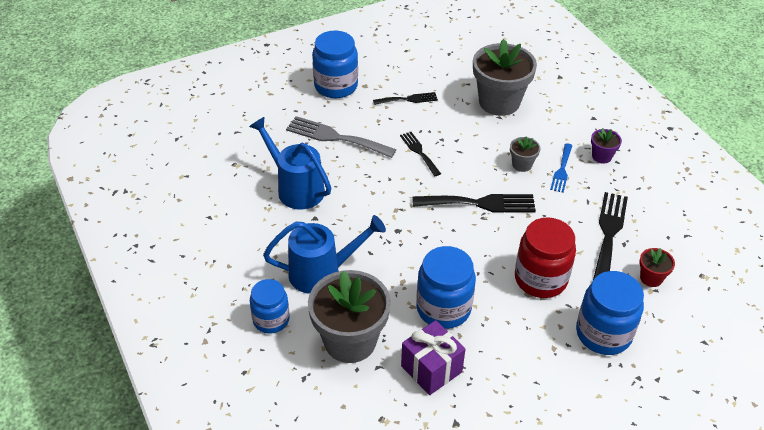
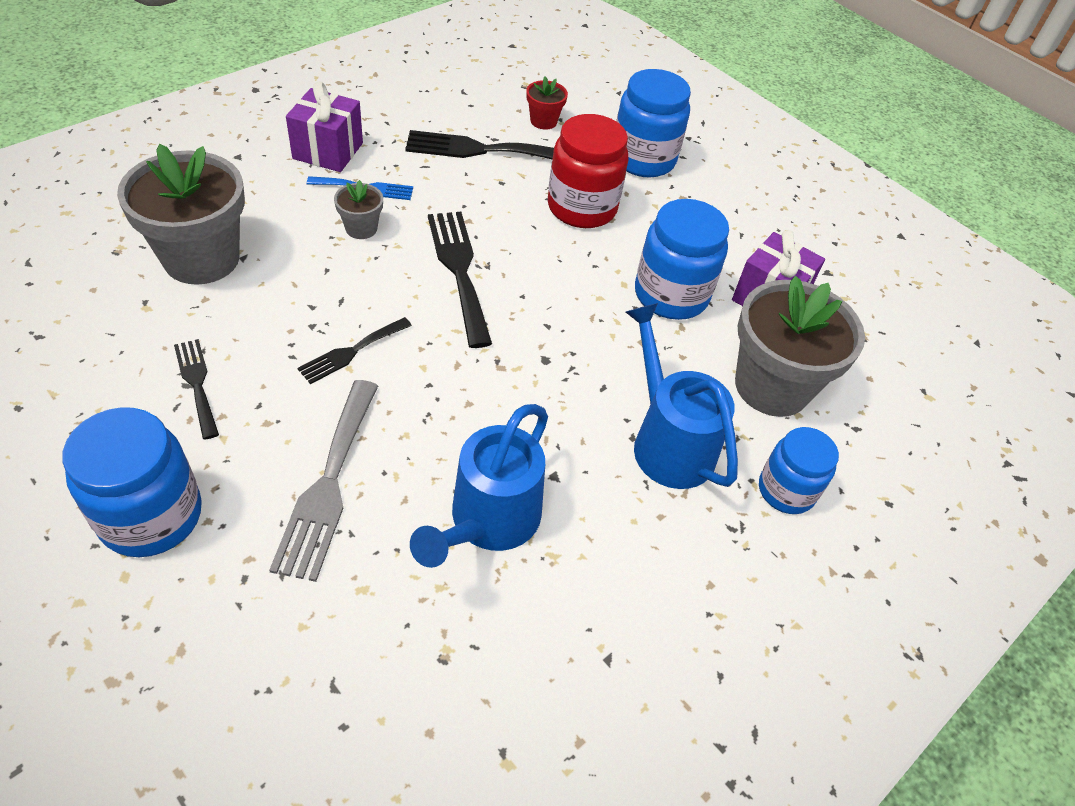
camera: 110 degrees left, 5 degrees up
purple flower pot [591,128,622,164] -> purple gift [286,81,363,172]

